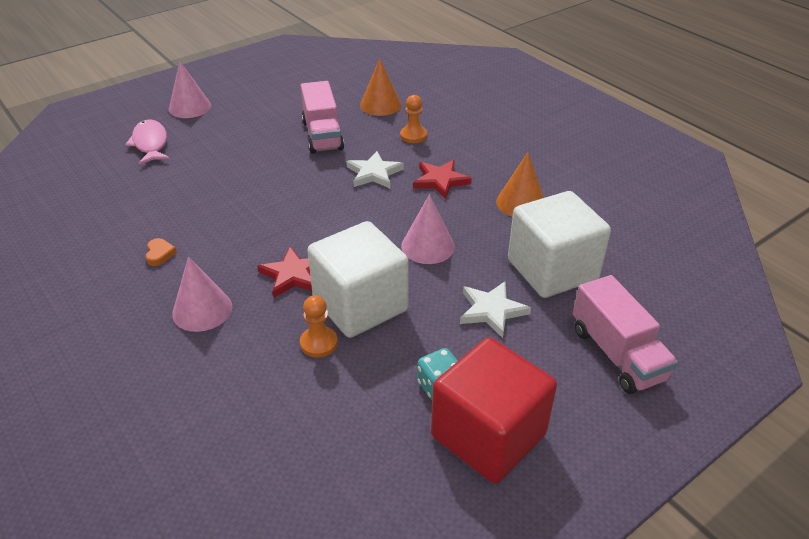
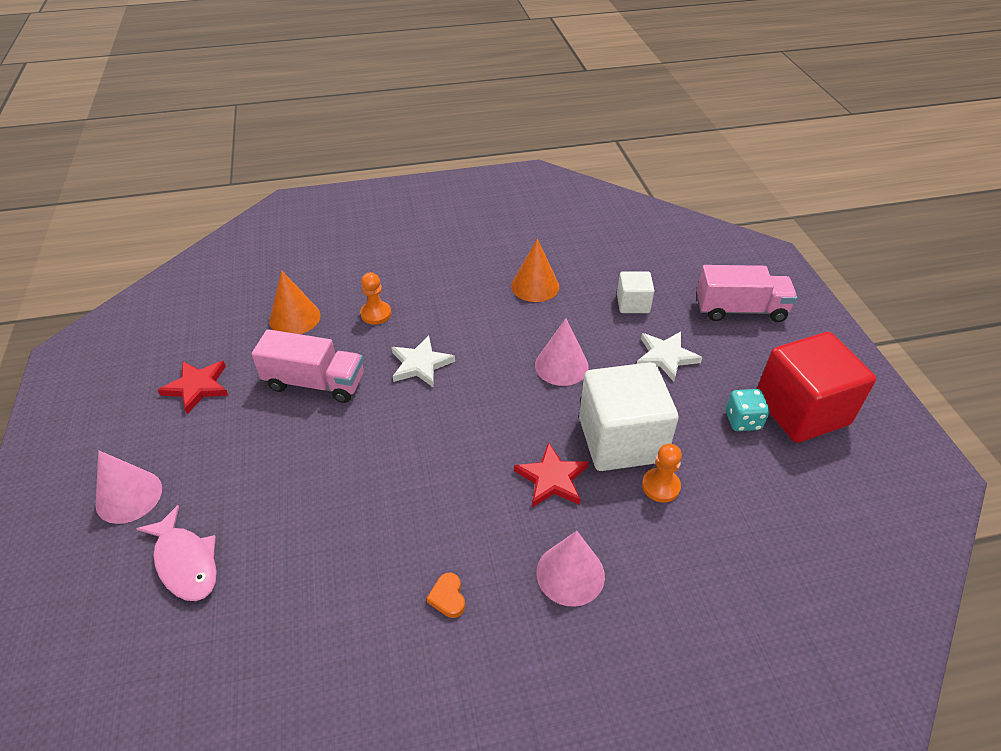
camera: 65 degrees left, 5 degrees up
pink fish [125,120,170,165] -> pink fish turned 135 degrees counterclockwise [136,505,217,601]
orange heart [146,238,177,266] -> orange heart turned 120 degrees counterclockwise [426,573,465,618]
red star [413,160,472,199] -> red star moved to [158,361,228,414]
white cube [508,191,611,298] -> white cube [617,271,654,313], size x0.50

